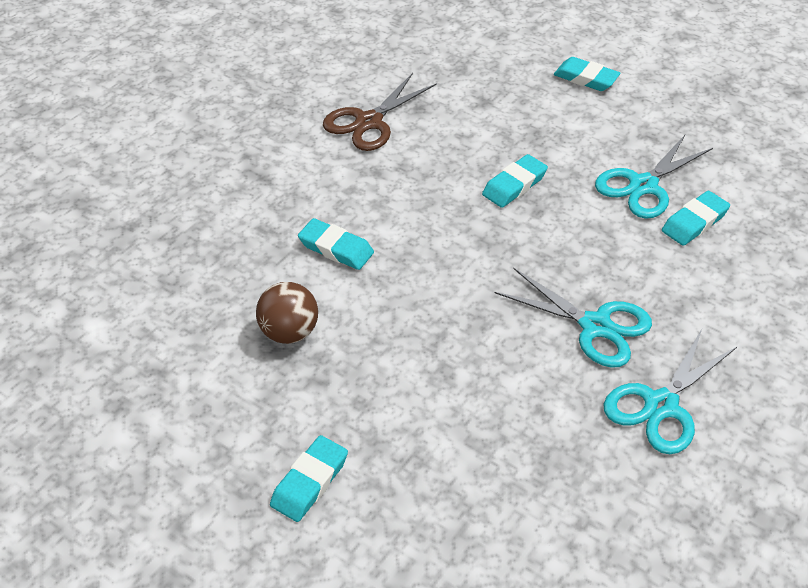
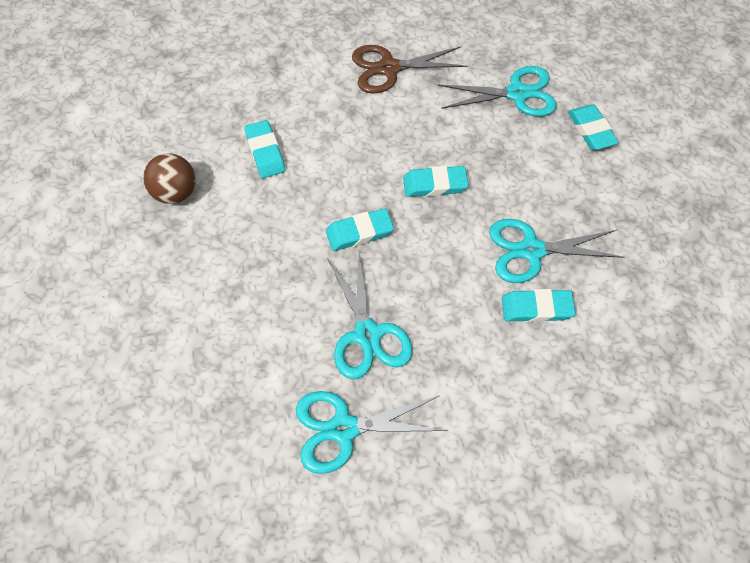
camera: 40 degrees right, 15 degrees up
turquoise eraser [270,435,348,522] -> turquoise eraser moved to [326,208,394,251]
none -> turquoise scissors [438,66,557,117]

